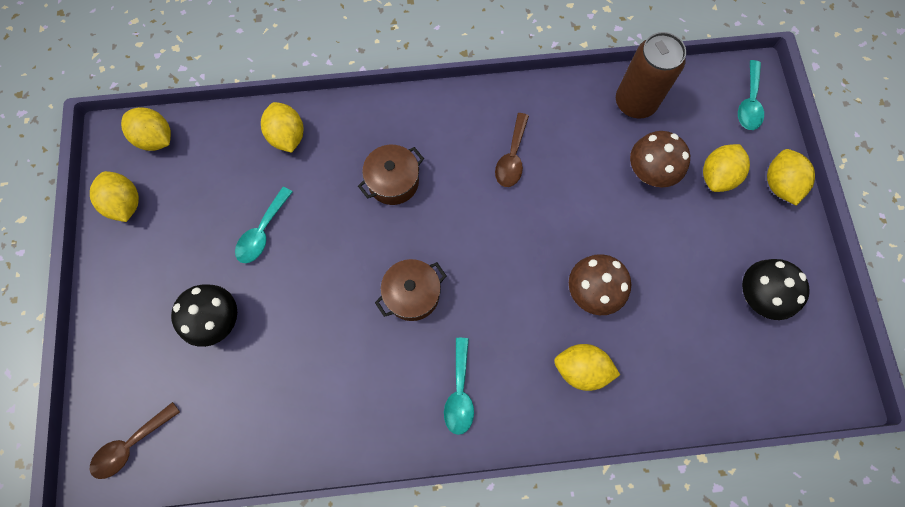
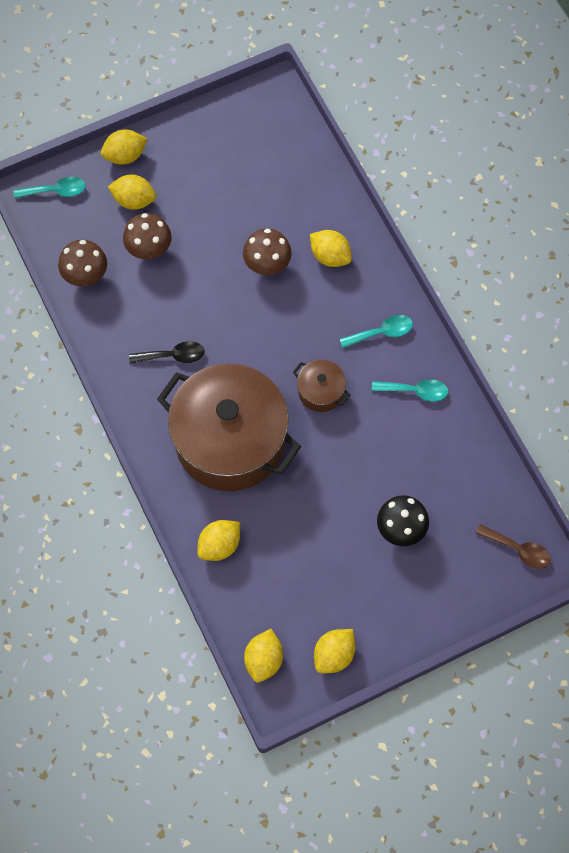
camera: 110 degrees left, 5 degrees down
turquoise spoon [235,187,292,263] -> turquoise spoon moved to [372,379,448,402]
brown pot [358,145,424,205] -> brown pot [157,364,301,491], size x2.38
brown spoon [495,113,529,187] -> black spoon [129,341,205,364]
yellow lemon [554,344,620,391] -> yellow lemon turned 45 degrees counterclockwise [310,230,352,267]
brown can [616,32,686,119] -> brown mushroom [58,240,107,286]
black mushroom [742,259,810,320] -> none

